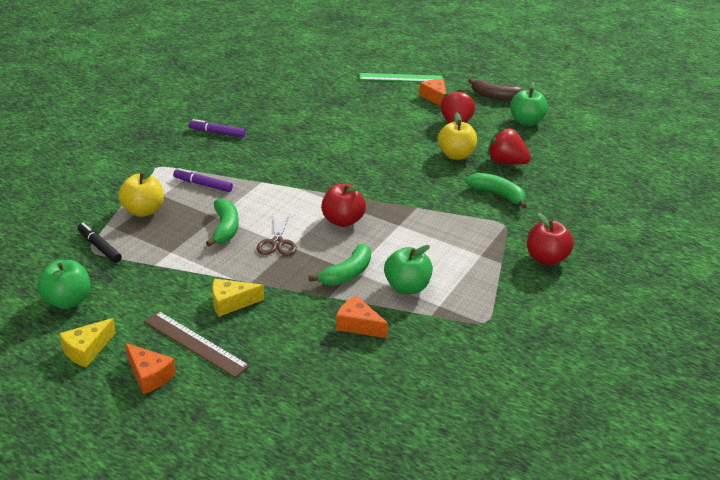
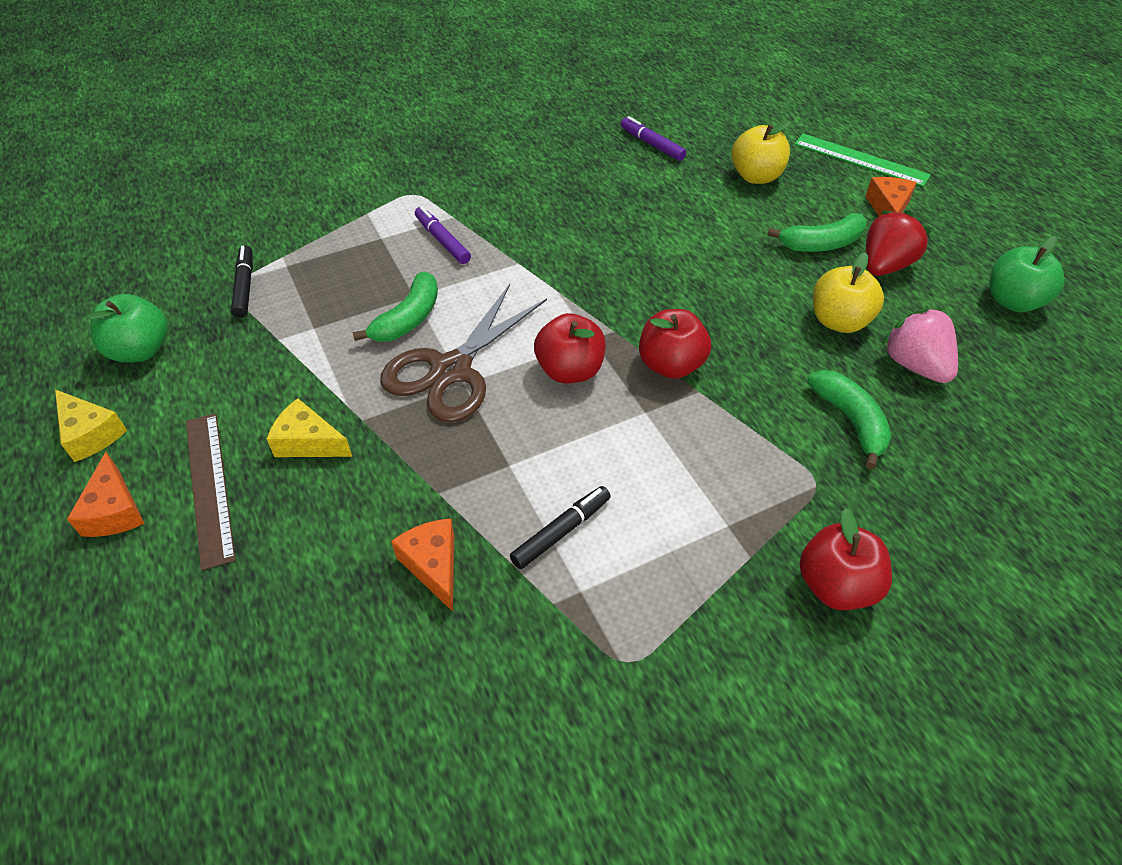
camera: 35 degrees right, 15 degrees up
yellow cheese [59,318,116,367] -> yellow cheese turned 120 degrees counterclockwise [55,390,127,462]
yellow apple [118,166,164,217] -> yellow apple moved to [731,121,790,184]
purple marker [189,119,245,138] -> purple marker moved to [621,116,687,161]
brown scissors [257,215,297,256] -> brown scissors [380,284,547,423], size x1.81
green banana [309,244,371,286] -> green banana moved to [767,213,867,252]
green apple [384,245,433,294] -> black marker [510,486,611,569]
brown banana [468,78,524,101] -> none
red strawberry [487,127,531,165] -> pink strawberry [882,308,958,383]
none -> red apple [639,309,711,379]

